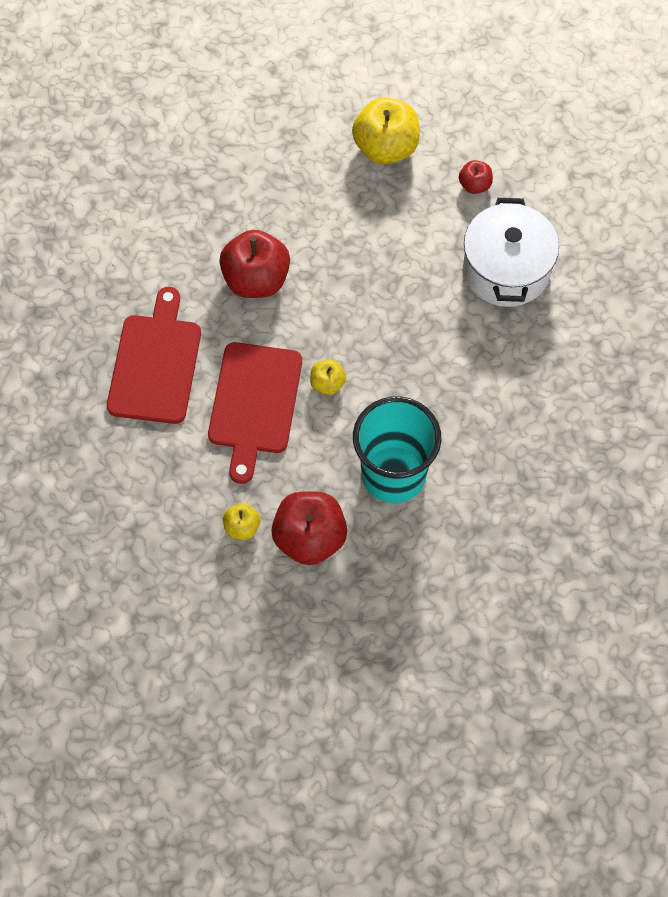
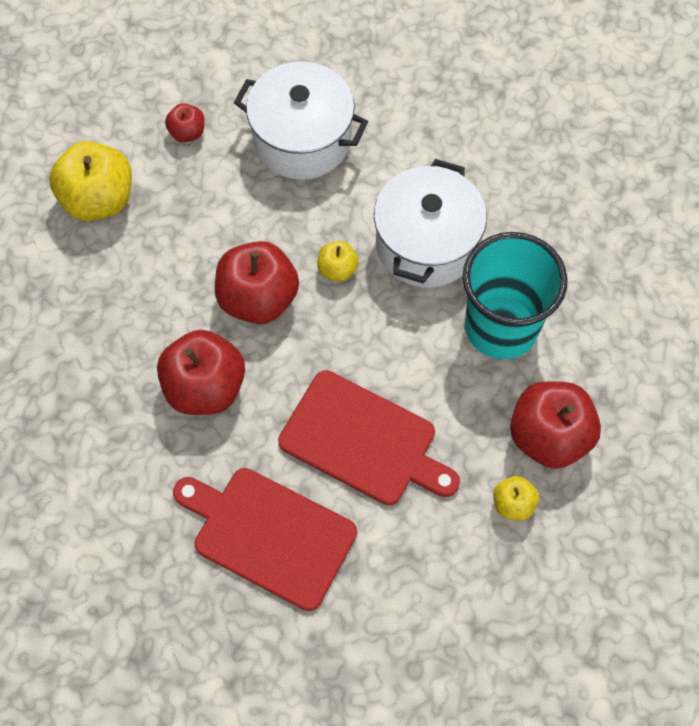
camera: 70 degrees left, 0 degrees up
yellow apple [310,360,346,395] -> yellow apple moved to [317,241,359,282]
none -> red apple [215,241,299,324]
none -> white pot [374,159,487,288]

